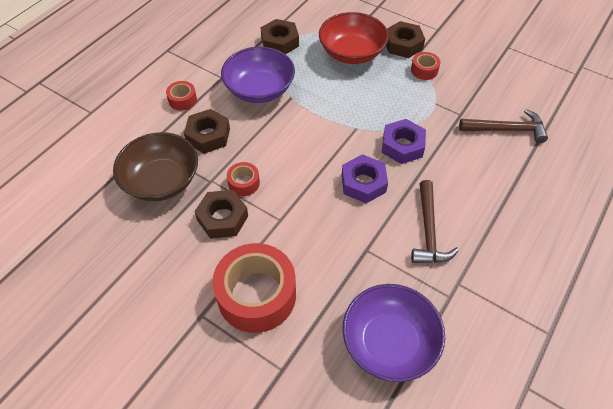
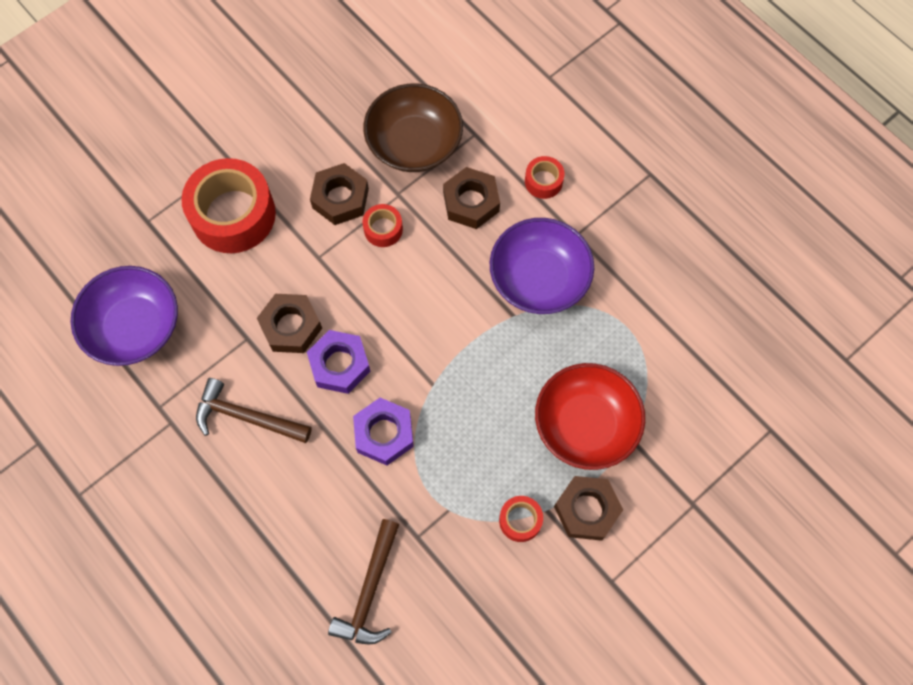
camera: 105 degrees right, 15 degrees up
brown nut [260,19,299,54] -> brown nut moved to [257,294,322,353]

